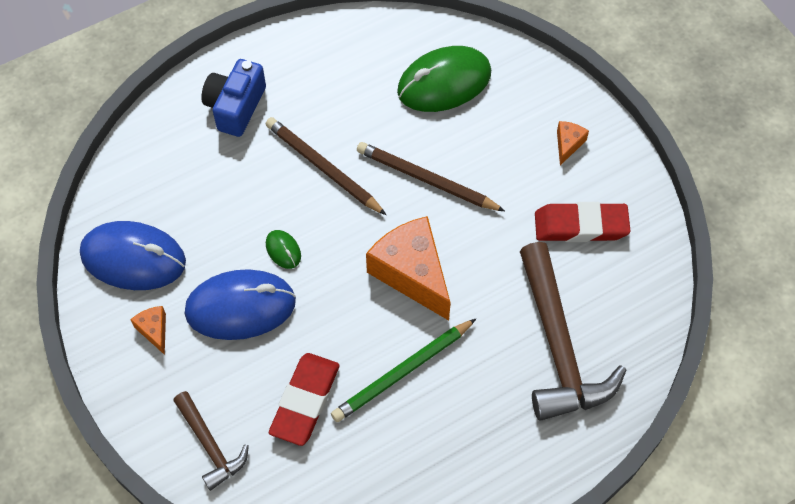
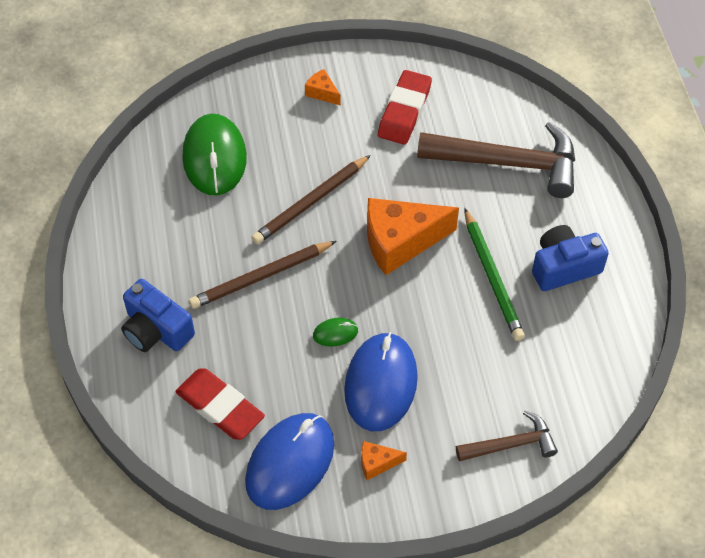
camera: 70 degrees left, 5 degrees down
red eraser [269,353,340,446] -> red eraser moved to [175,368,265,440]
none -> blue camera [532,225,609,291]

